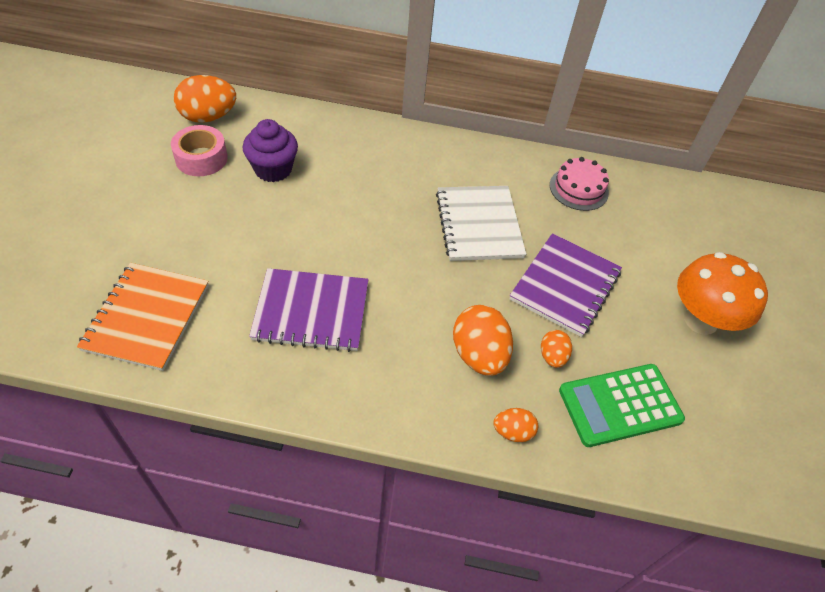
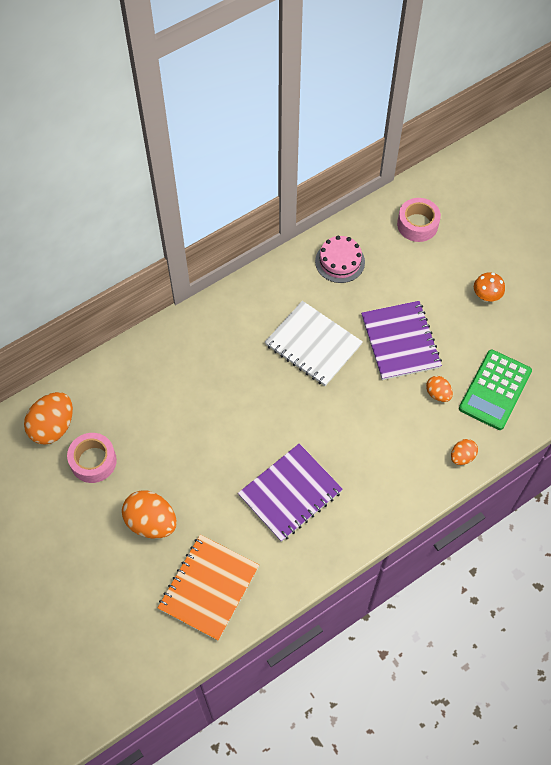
camera: 40 degrees left, 10 degrees up
orange notebook [77,263,209,371] -> orange notebook turned 60 degrees clockwise [158,534,259,641]
purple cupcake [242,119,298,182] -> none
orange egg [453,305,513,376] -> orange egg moved to [122,490,177,539]
orange mushroom [677,252,768,335] -> orange mushroom [474,272,505,302], size x0.51
none -> pink tape [397,198,441,242]

